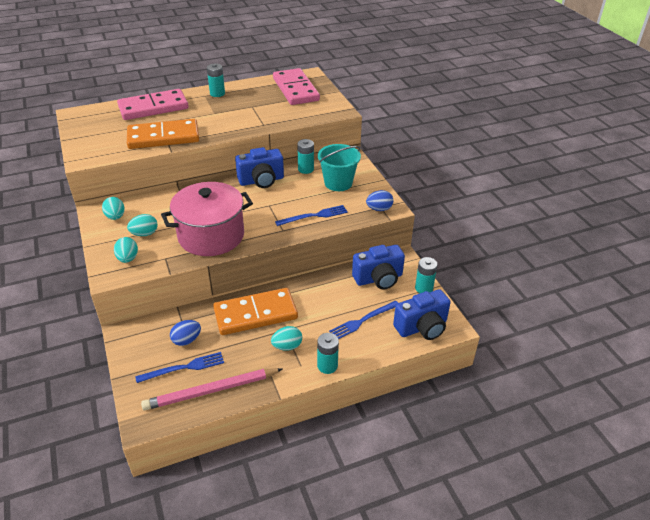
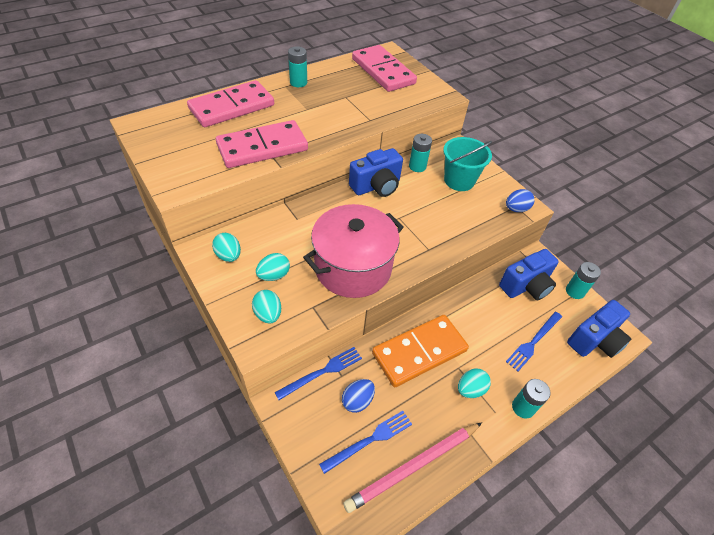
camera: 15 degrees left, 10 degrees up
orange domino [127,119,199,149] -> pink domino [216,120,308,168]
blue fork [275,205,348,226] -> blue fork moved to [274,347,362,400]

